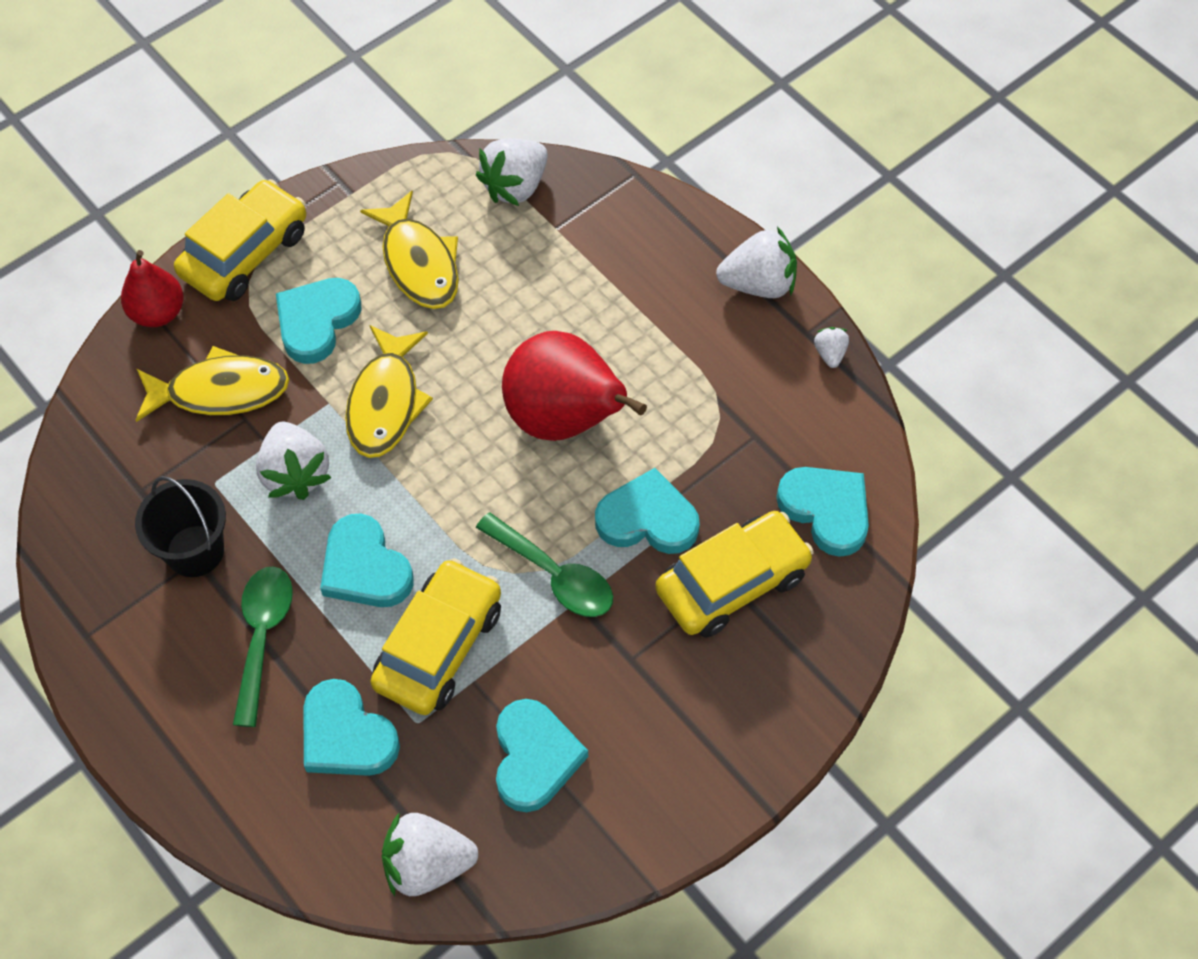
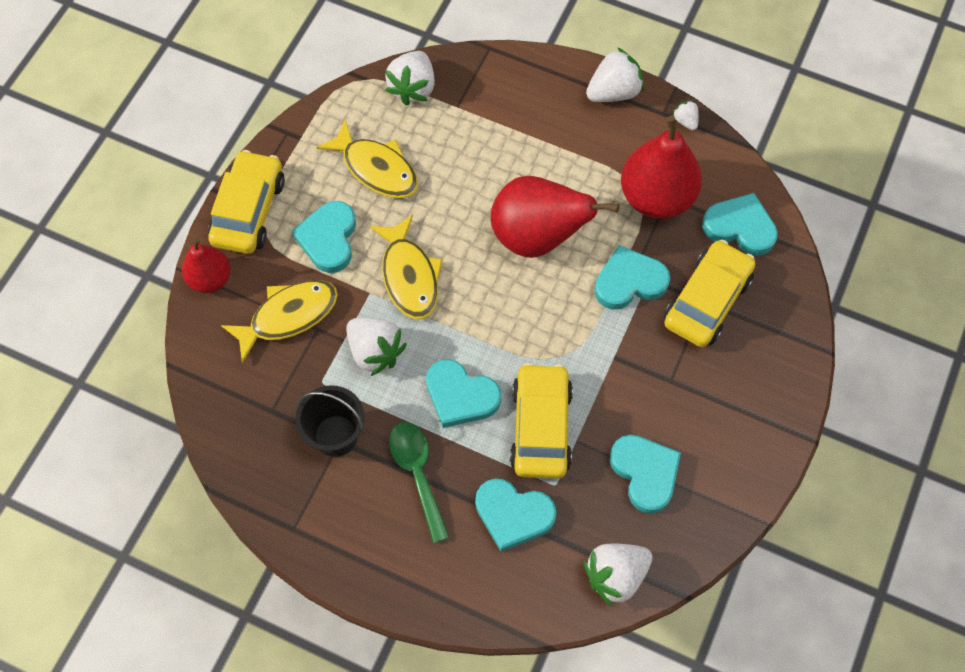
camera: 25 degrees left, 5 degrees up
green spoon [476,512,613,617] -> none
none -> red pear [621,116,702,219]

